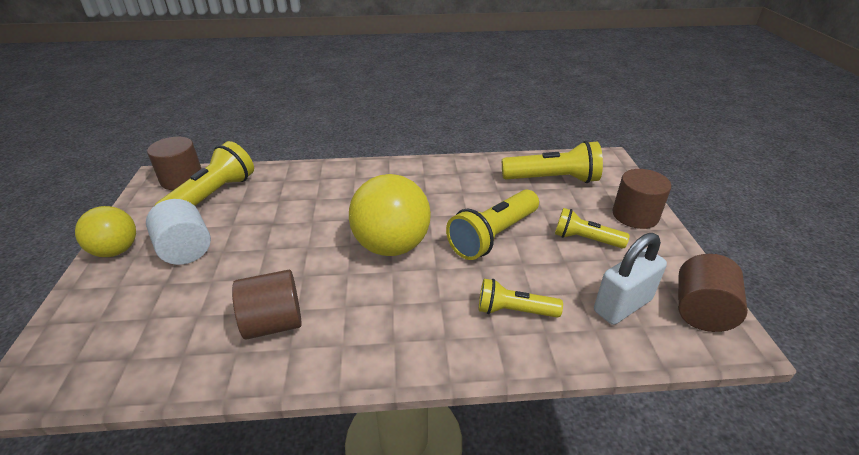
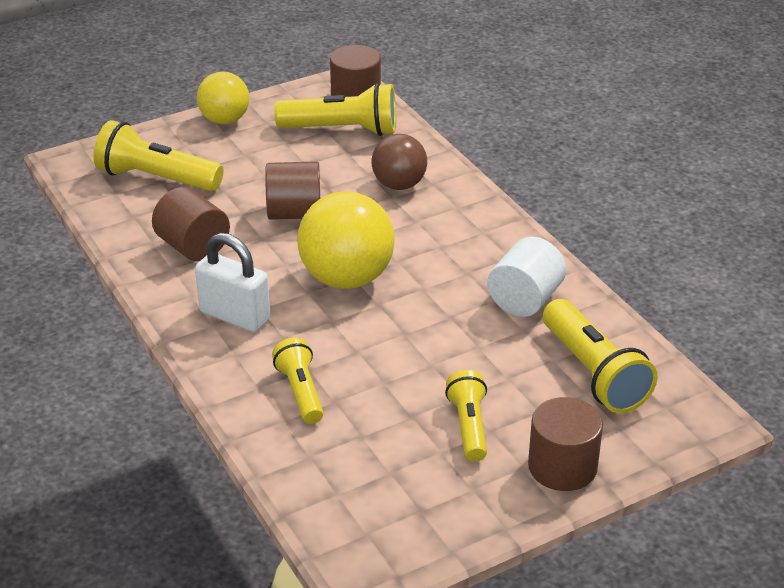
camera: 65 degrees right, 0 degrees up
white cylinder [146,199,211,265] -> white cylinder moved to [487,237,566,317]
yellow flashlight [446,189,539,260] -> yellow flashlight moved to [93,120,223,191]
white padlock [594,233,667,325] -> white padlock moved to [195,233,270,332]
brown cylinder [678,254,748,332] -> brown cylinder moved to [265,161,320,220]
none -> brown ball [372,134,427,190]

